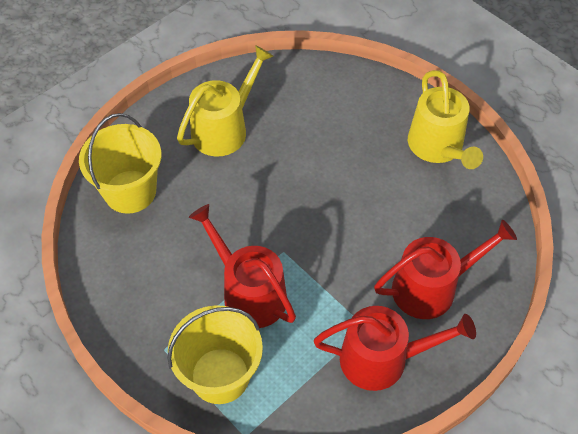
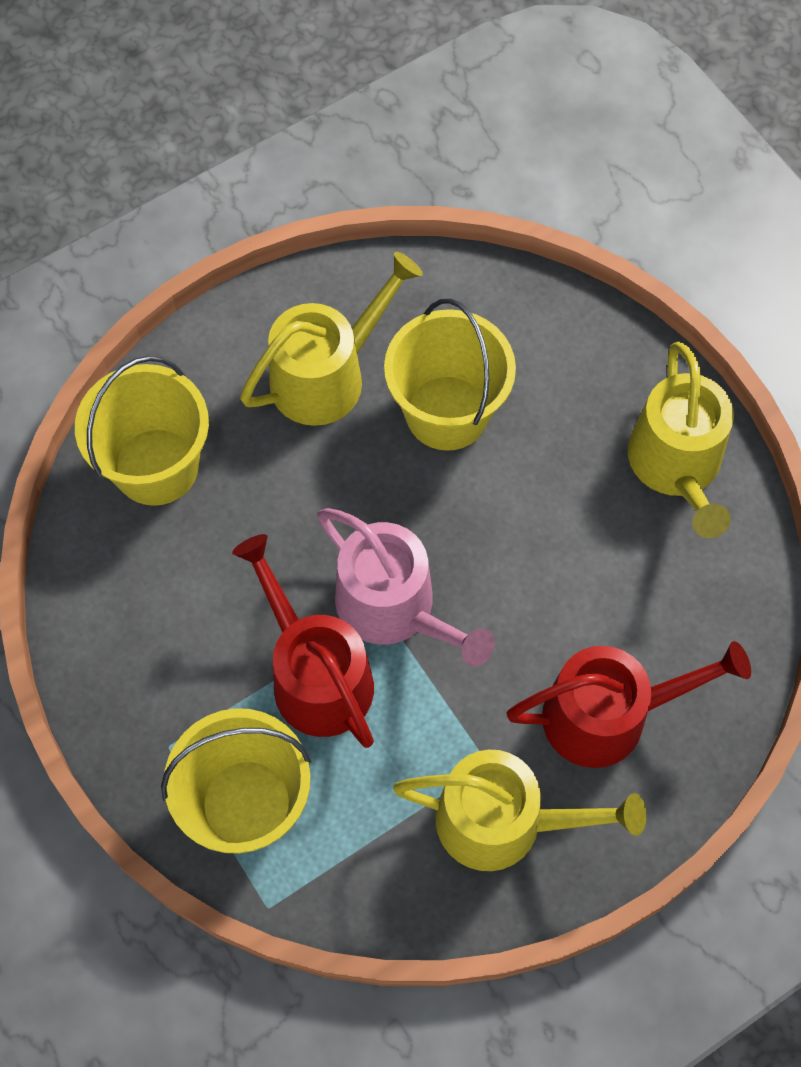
camera: 10 degrees right, 10 degrees up
red watering can [314,306,476,391] -> yellow watering can [393,750,647,871]
none -> pink watering can [317,508,495,667]
none -> yellow bucket [384,299,516,451]

